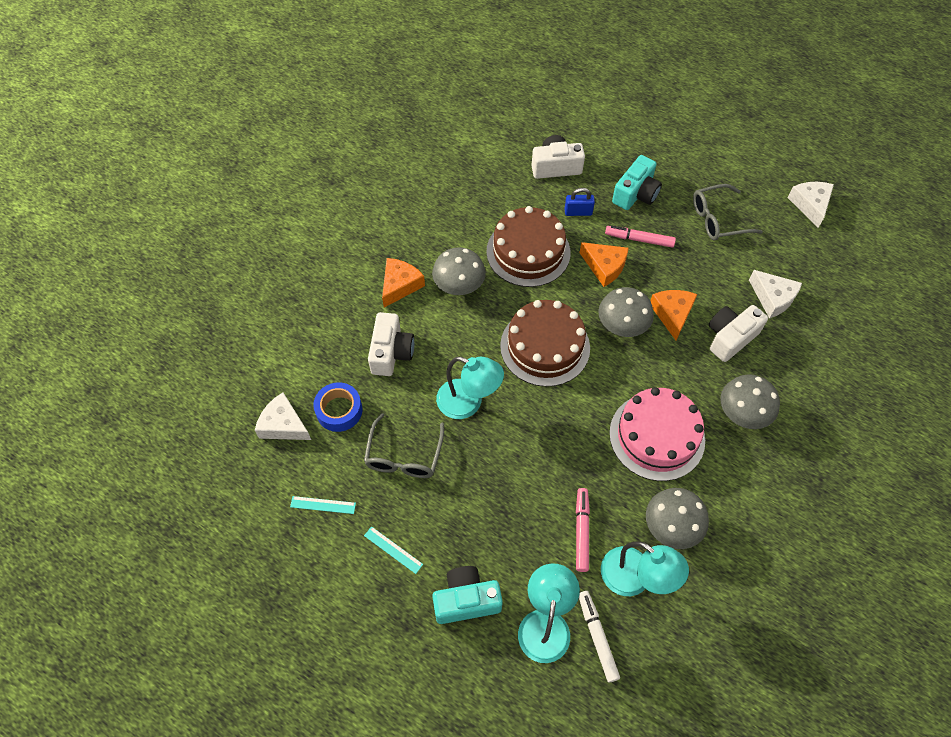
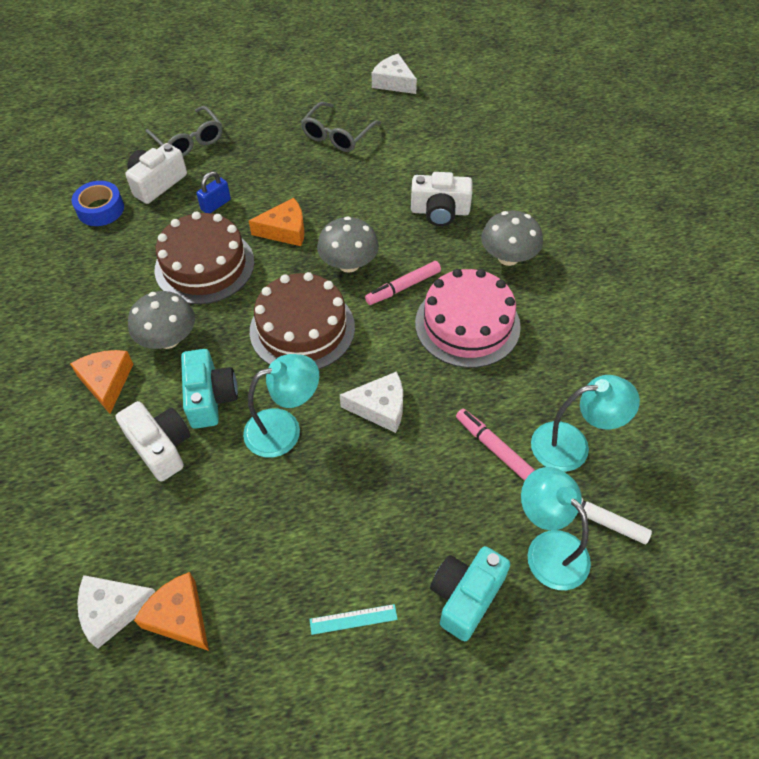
camera: 45 degrees left, 5 degrees down
turquoise ruler [290,496,356,514] -> none
blue tape [313,382,362,432] -> blue tape moved to [72,181,124,226]
grey glasses [364,413,444,478] -> grey glasses moved to [145,106,223,157]
pink marker [605,226,676,248] -> pink marker moved to [365,261,441,305]
turquoise camera [612,155,662,210] -> turquoise camera moved to [181,349,238,429]
grey mushroom [646,488,709,549] -> none
orange cheese [650,290,697,340] -> orange cheese moved to [134,572,209,651]
white camera [709,305,768,362] -> white camera turned 90 degrees counterclockwise [411,172,472,226]
white cheese [749,270,802,318] -> white cheese moved to [340,371,403,433]

